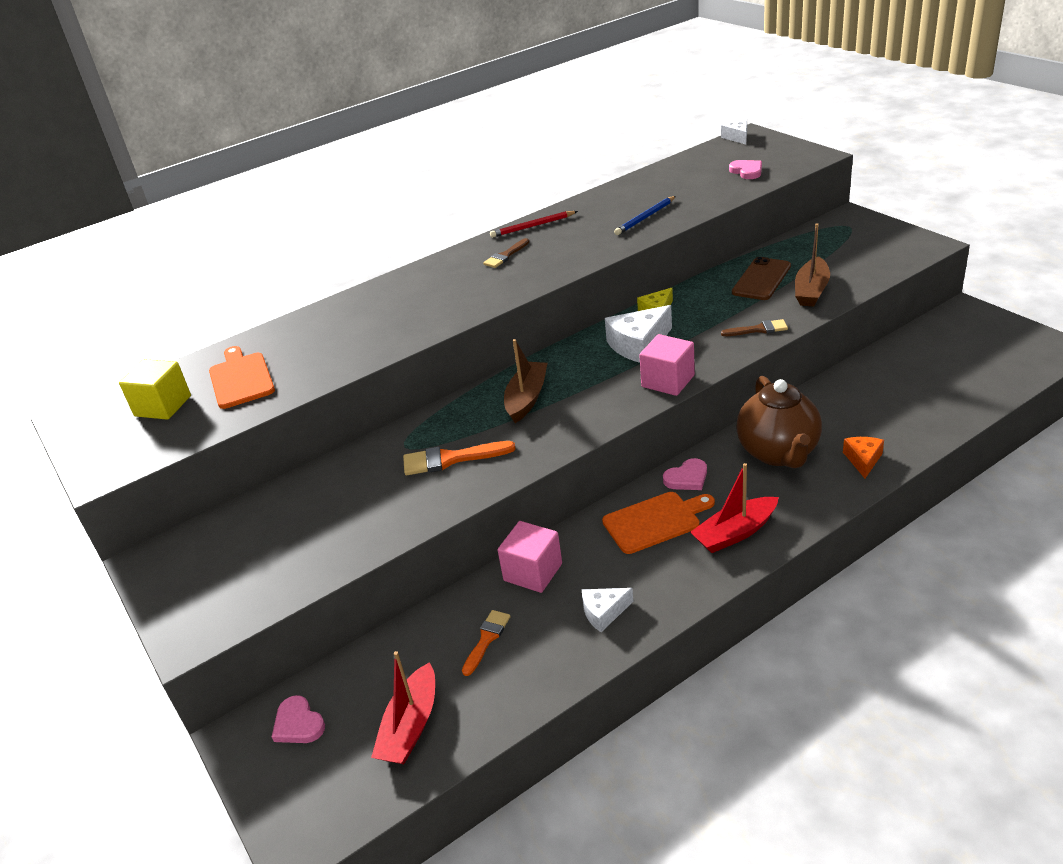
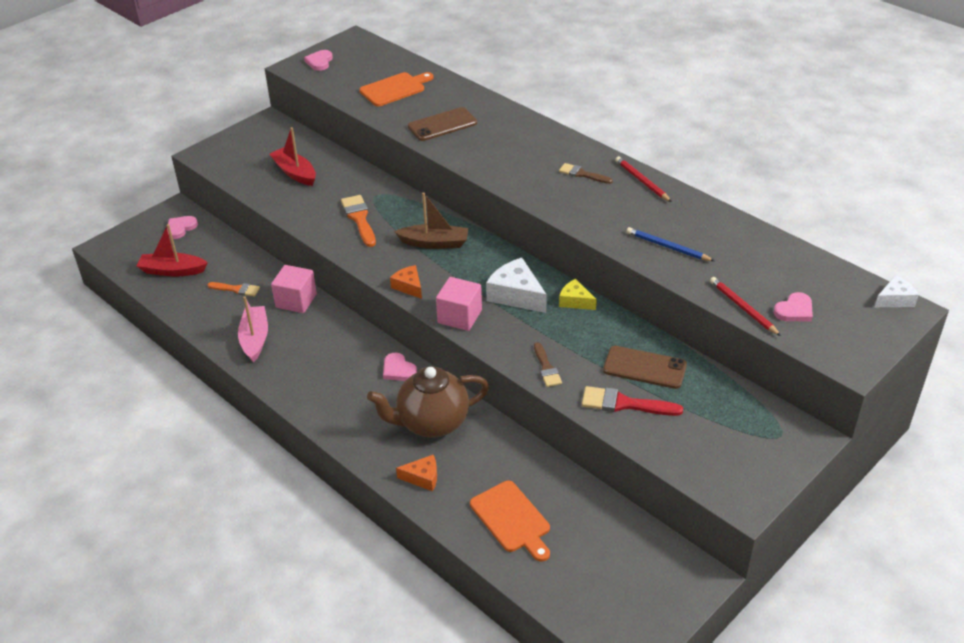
camera: 75 degrees right, 5 degrees up
yellow cube [119,359,191,420] -> none
white cheese [582,588,634,632] -> pink boat [238,296,268,362]
orange cutting board [602,492,715,554] -> orange cutting board moved to [470,480,550,562]
red boat [690,463,779,553] -> red boat moved to [269,127,316,186]
brown boat [795,223,830,307] -> red brush [582,386,683,416]
none -> pink heart [304,50,333,71]
none -> orange cheese [390,265,422,299]
none -> brown phone [408,107,477,141]
none -> red pencil [710,277,781,336]

